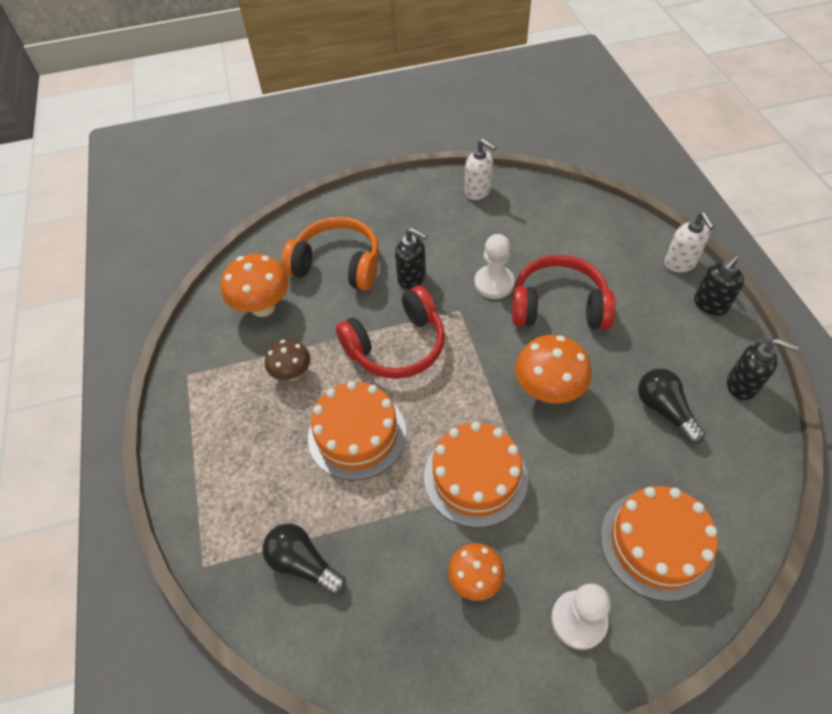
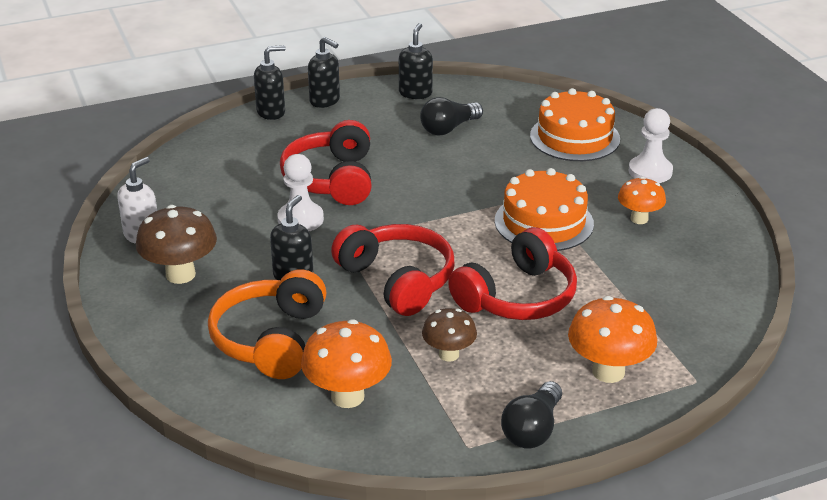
camera: 100 degrees left, 20 degrees down
black light bulb [263,524,346,596] -> black light bulb moved to [501,381,562,449]
orange cake [308,381,406,481] -> red headphones [448,227,577,320]
orange mushroom [515,335,592,404] -> orange mushroom moved to [568,296,657,383]
white soap dispenser [665,212,715,273] -> black soap dispenser [254,45,286,120]
none -> brown mushroom [136,205,217,284]

